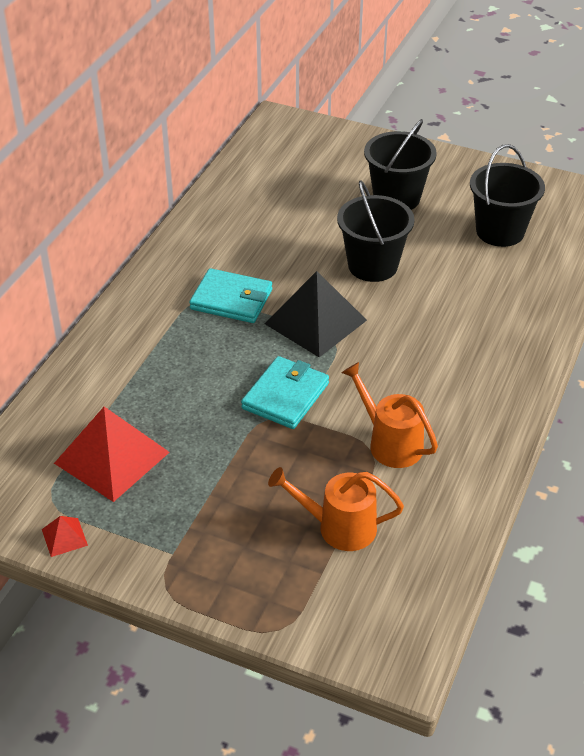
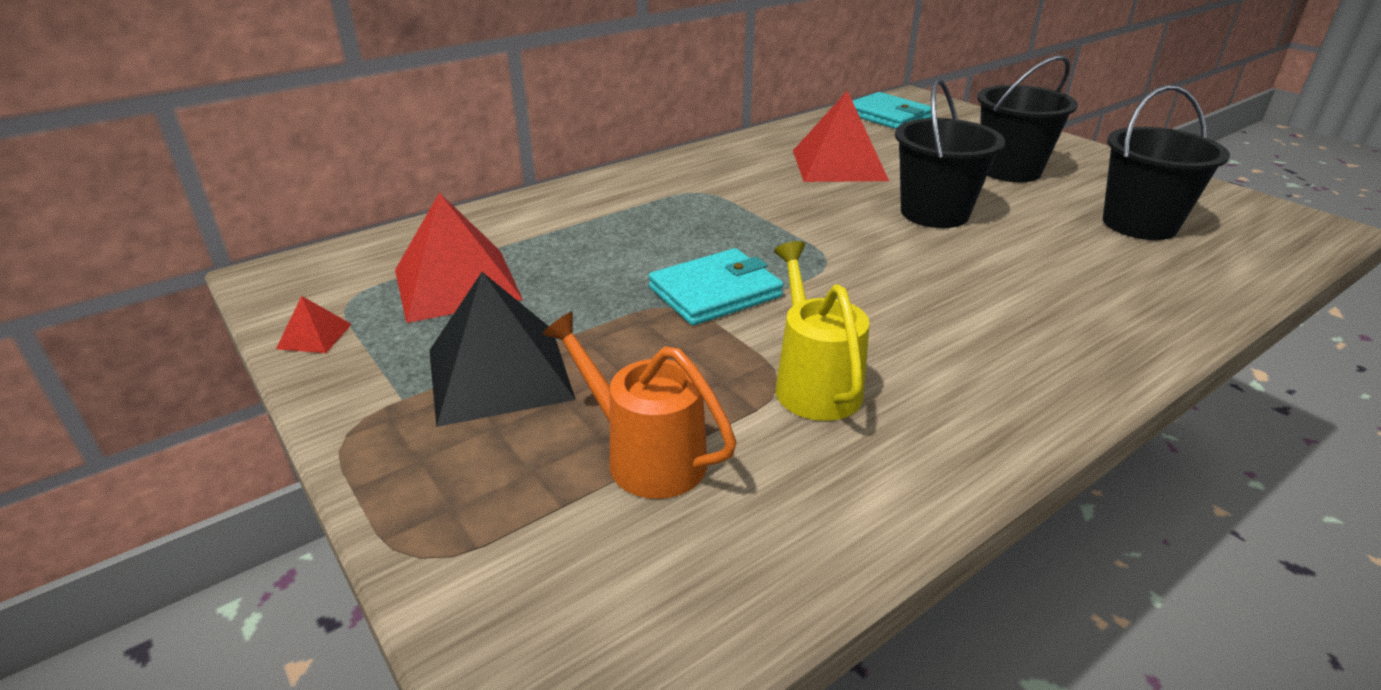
camera: 30 degrees right, 10 degrees down
turquoise wallet [189,268,272,323] -> turquoise wallet moved to [853,92,932,129]
black pyramid [265,271,367,357] -> black pyramid moved to [429,272,576,427]
orange watering can [342,362,438,468] -> yellow watering can [774,241,870,421]
none -> red pyramid [793,91,889,182]

